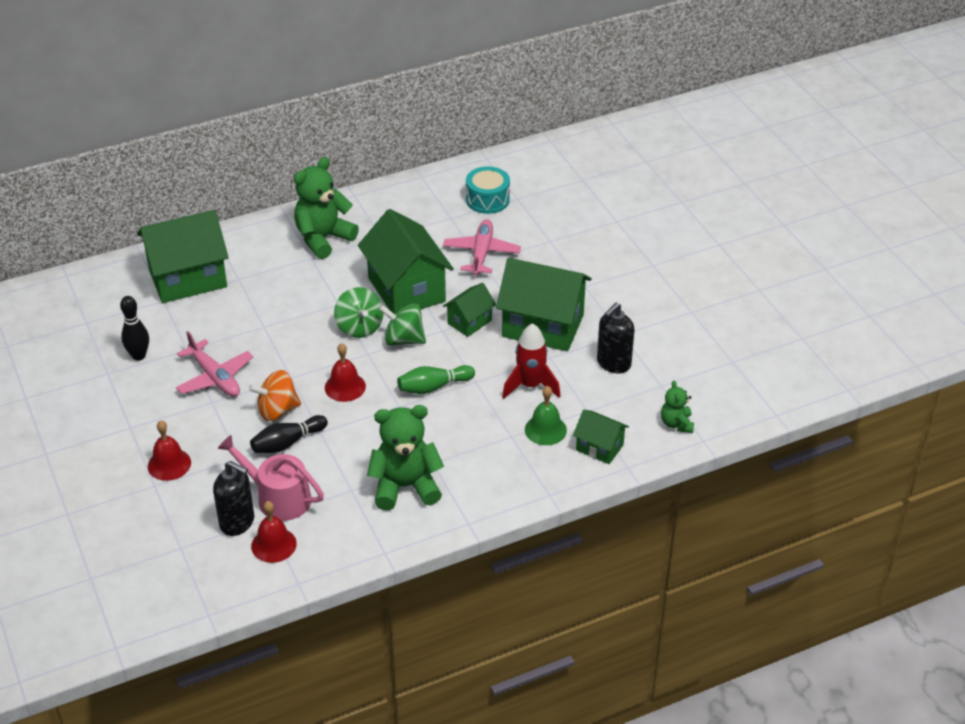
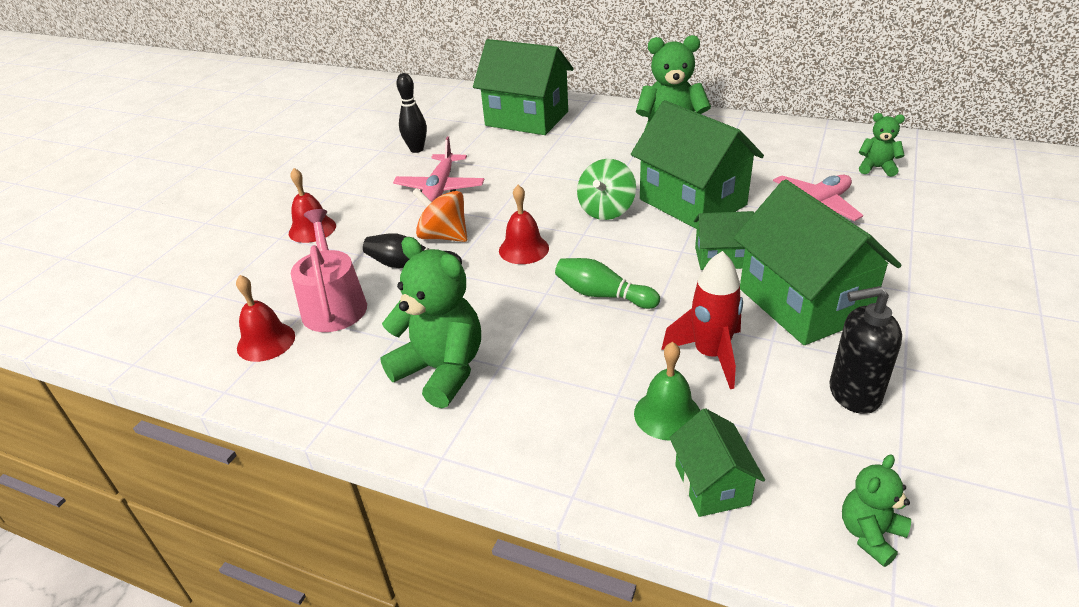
camera: 50 degrees right, 5 degrees down
black soap dispenser [213,461,254,536] -> none
green house [358,209,454,314] -> green house turned 60 degrees counterclockwise [631,100,764,229]
green spinning top [379,304,426,346] -> none
turquoise drum [466,166,510,214] -> green teddy bear [859,113,905,177]

